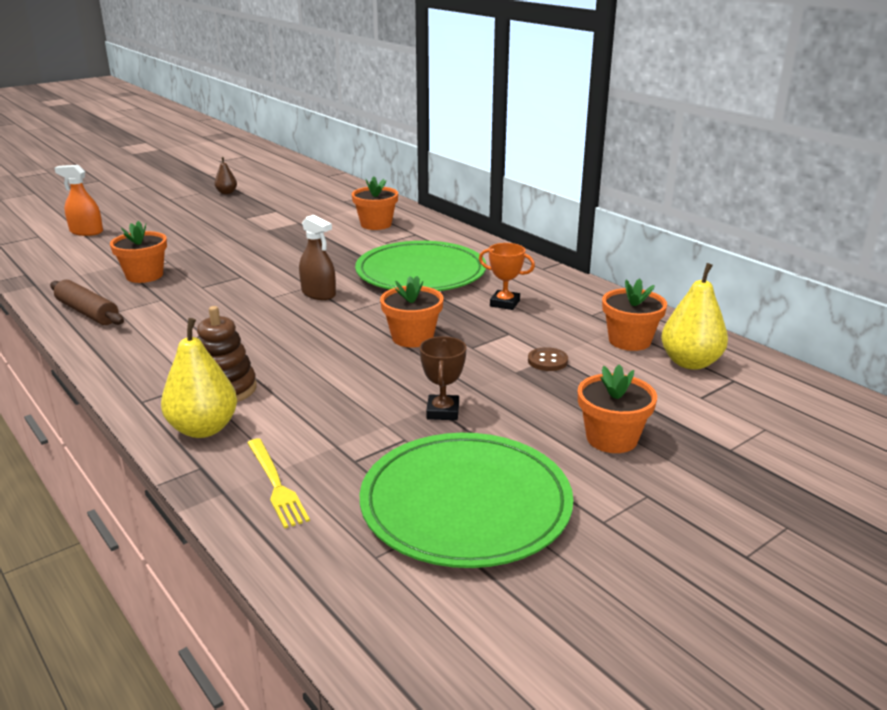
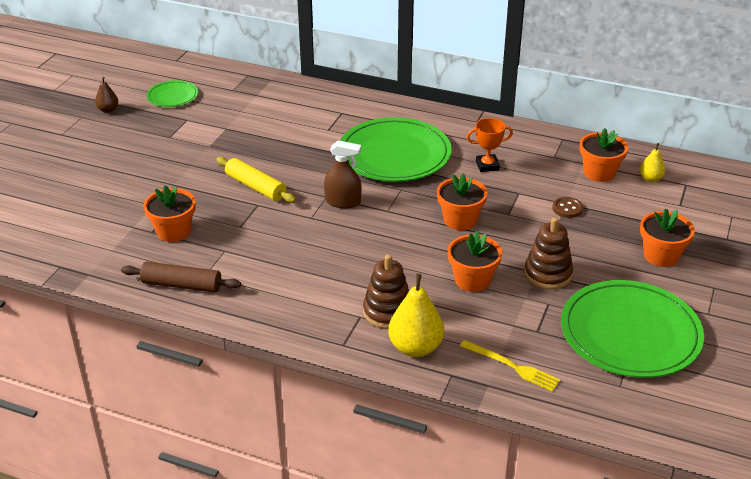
camera: 30 degrees left, 10 degrees up
orange spray bottle [55,165,103,236] -> none
orange flower pot [352,176,398,230] -> orange flower pot moved to [448,231,502,292]
brown trophy [419,336,467,420] -> brown stacking toy [524,217,573,289]
yellow pear [661,263,728,370] -> yellow pear [640,143,665,182], size x0.55
none -> green plate [147,80,198,107]
none -> yellow rolling pin [216,157,296,203]

